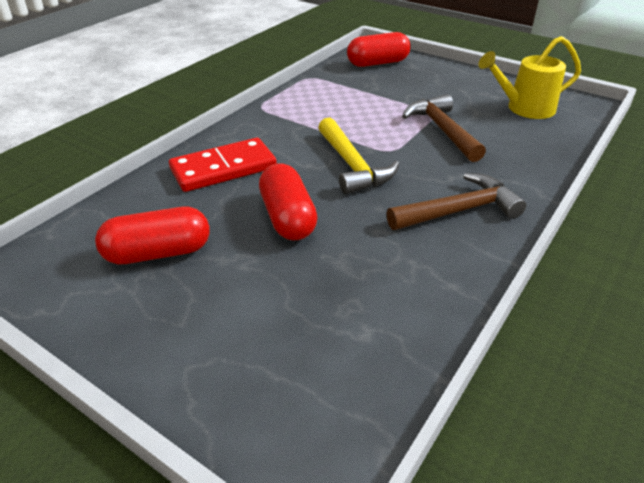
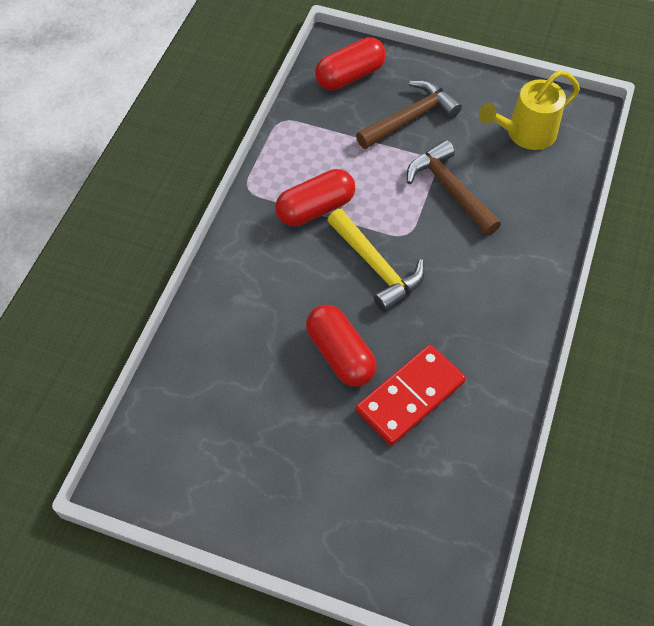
camera: 15 degrees left, 20 degrees up
red capsule [95,207,210,264] -> red capsule moved to [275,169,355,226]
red domino [169,138,277,192] -> red domino moved to [356,345,466,446]
brown hammer [387,173,526,230] -> brown hammer moved to [356,80,462,149]

